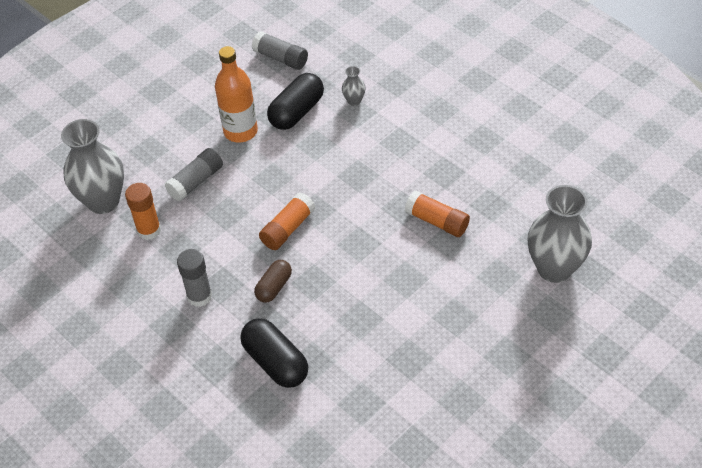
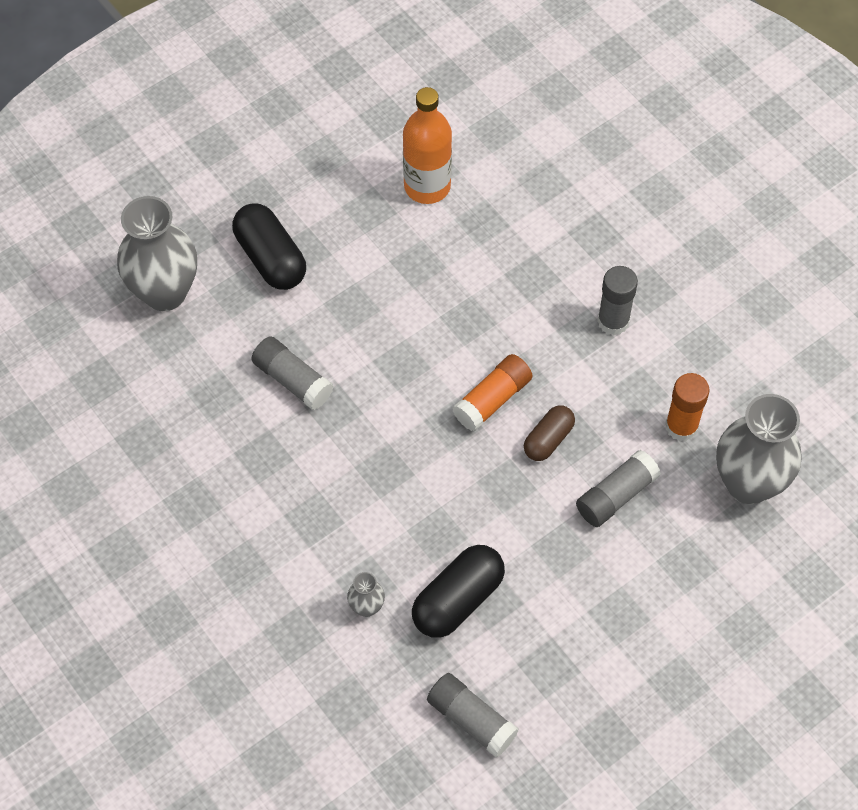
camera: 175 degrees left, 10 degrees up
orange bottle [215,46,258,143] -> orange bottle moved to [403,87,452,204]
black capsule [240,318,308,388] -> black capsule moved to [232,204,306,290]
brown capsule [254,260,292,303] -> brown capsule moved to [524,405,575,461]
orange glue stick [405,191,470,237] -> grey glue stick [251,336,333,410]

